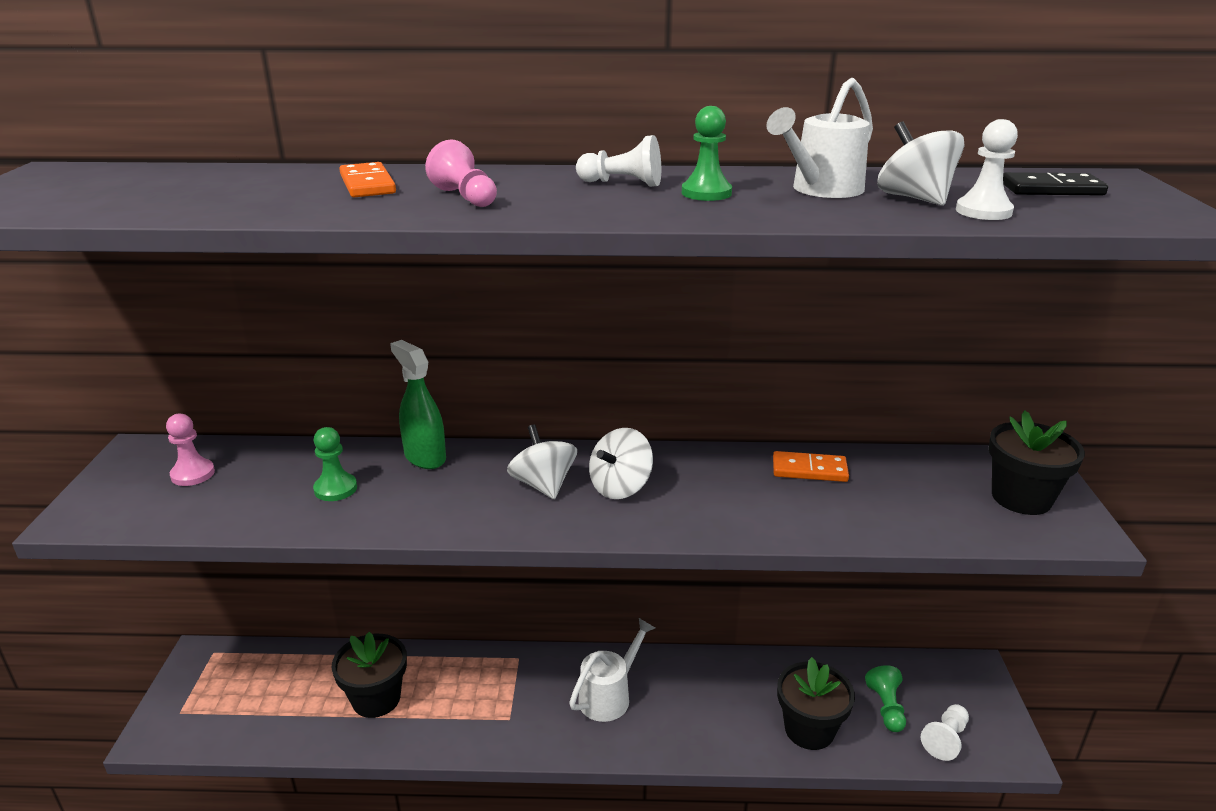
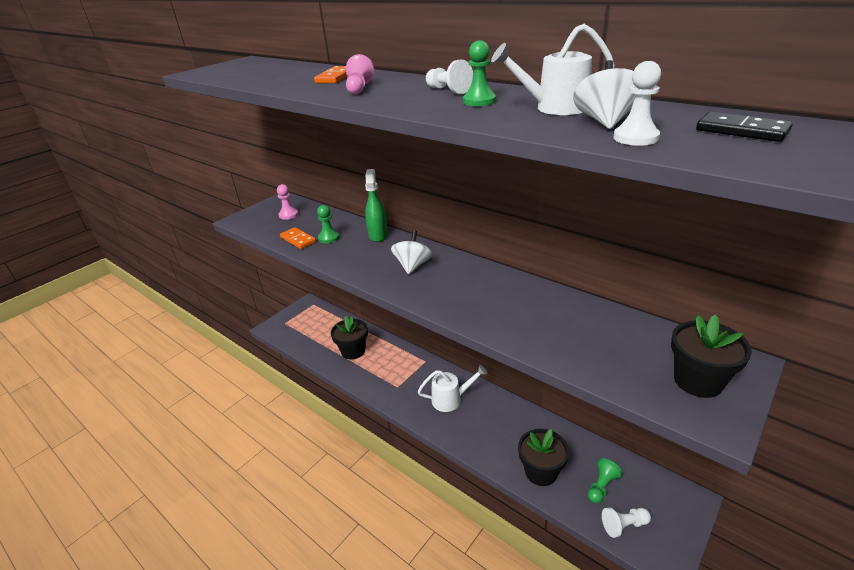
camera: 40 degrees right, 5 degrees up
white spinning top [589,428,653,499] -> none
orange domino [773,451,849,482] -> orange domino moved to [280,227,316,249]

